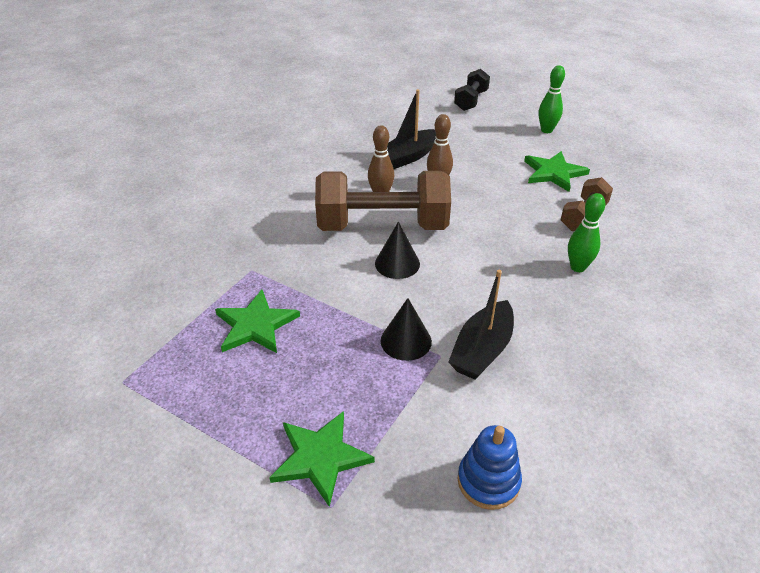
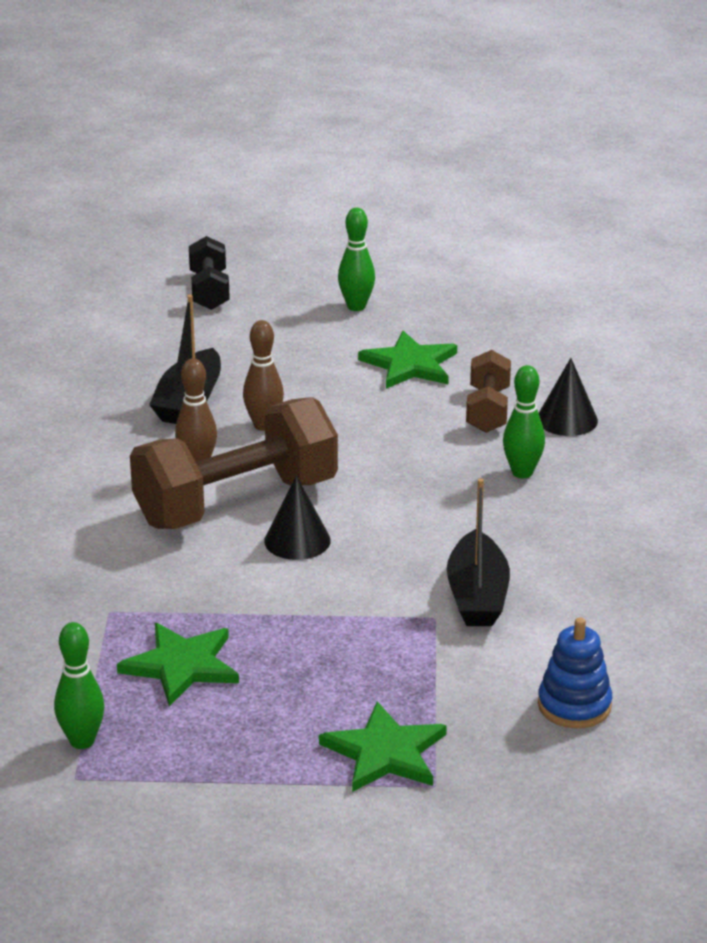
camera: 30 degrees left, 10 degrees down
black cone [381,298,432,361] -> black cone moved to [539,358,598,436]
none -> green bowling pin [54,622,105,749]

